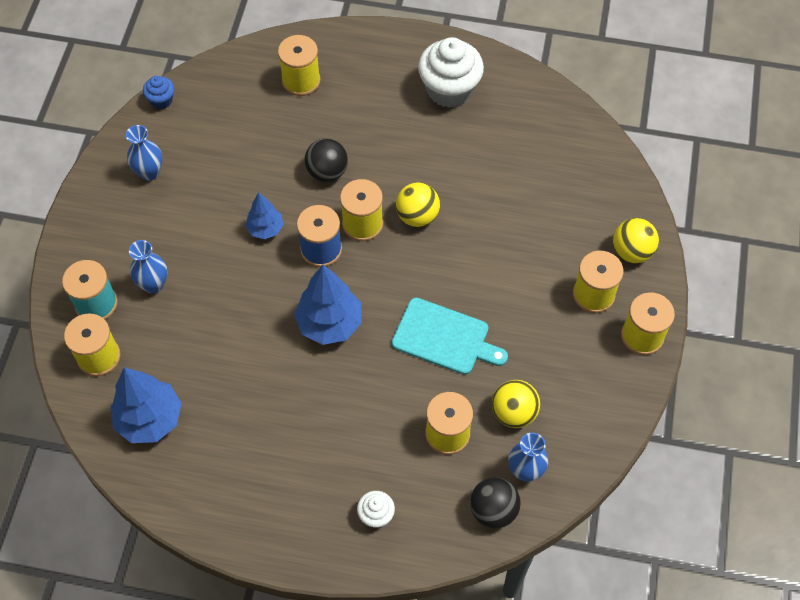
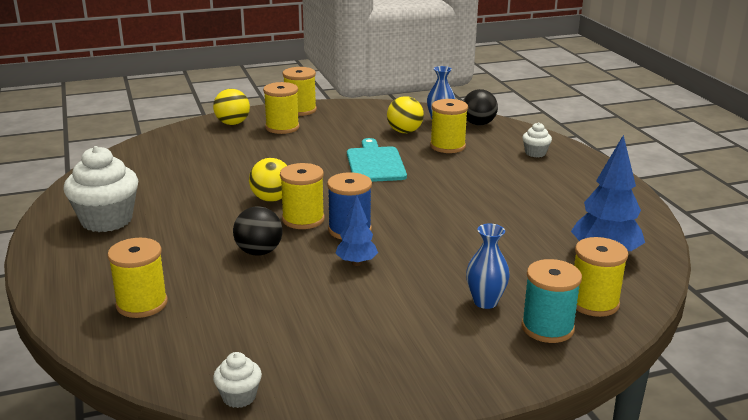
camera: 120 degrees left, 35 degrees down
blue vase [126,125,163,181] -> none
blue cupcake [143,76,174,109] -> white cupcake [213,352,262,408]
blue tree [294,265,362,345] -> none

